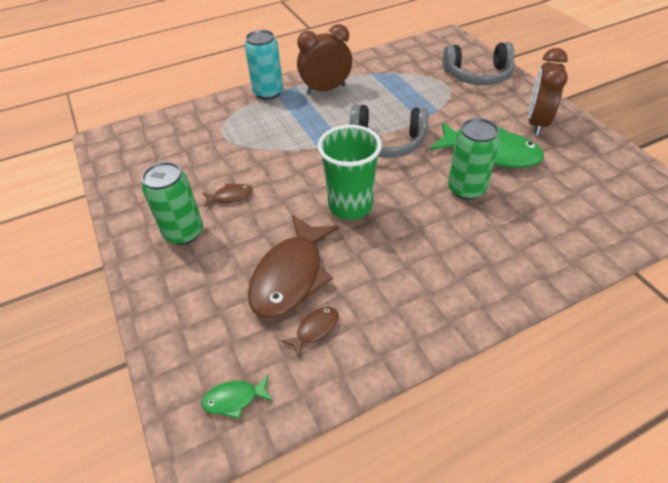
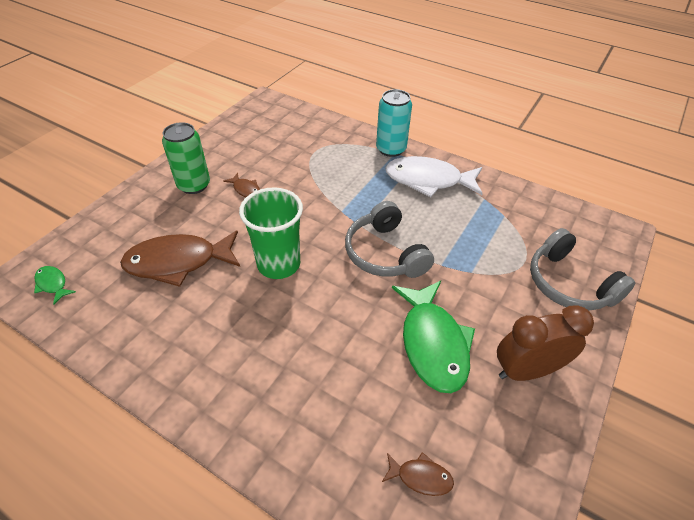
camera: 55 degrees right, 0 degrees up
brown fish [281,307,339,358] -> brown fish moved to [382,452,454,496]
brown clock [297,24,352,94] -> white fish [385,156,483,197]
green can [448,118,500,200] -> none

